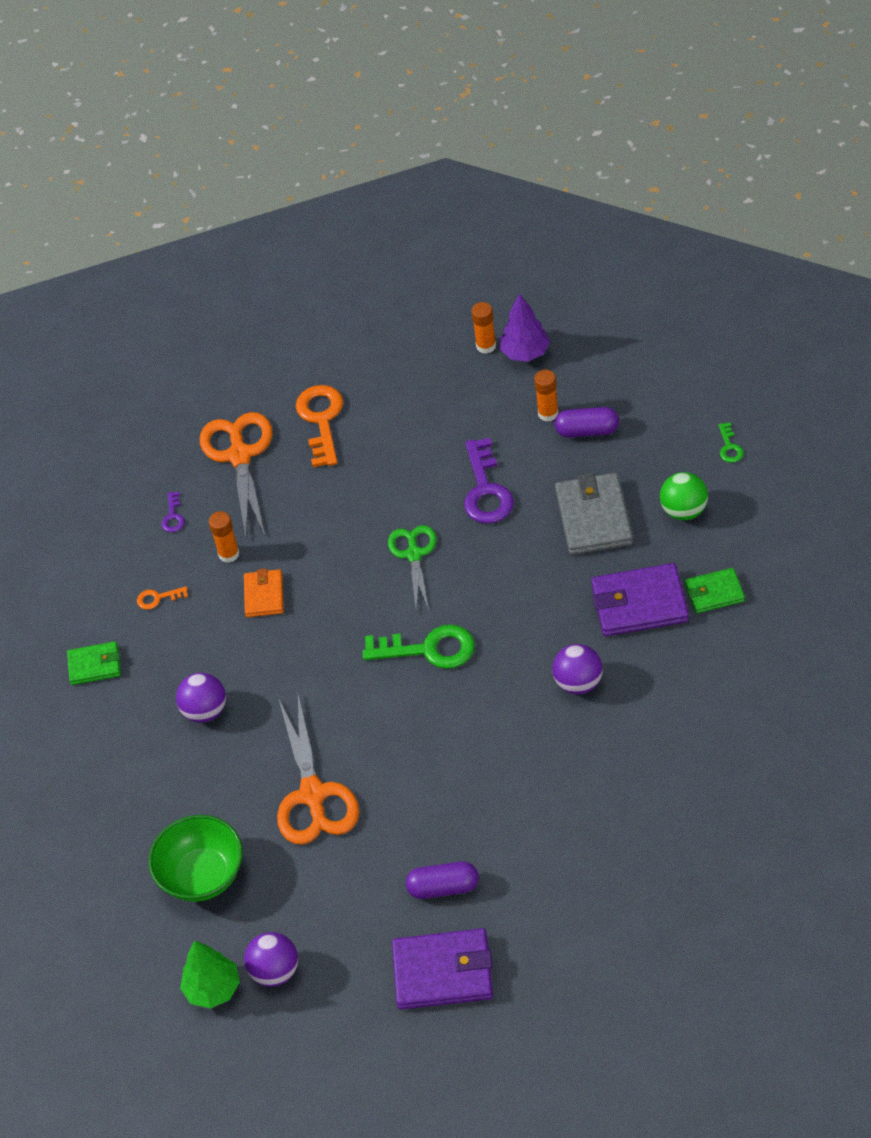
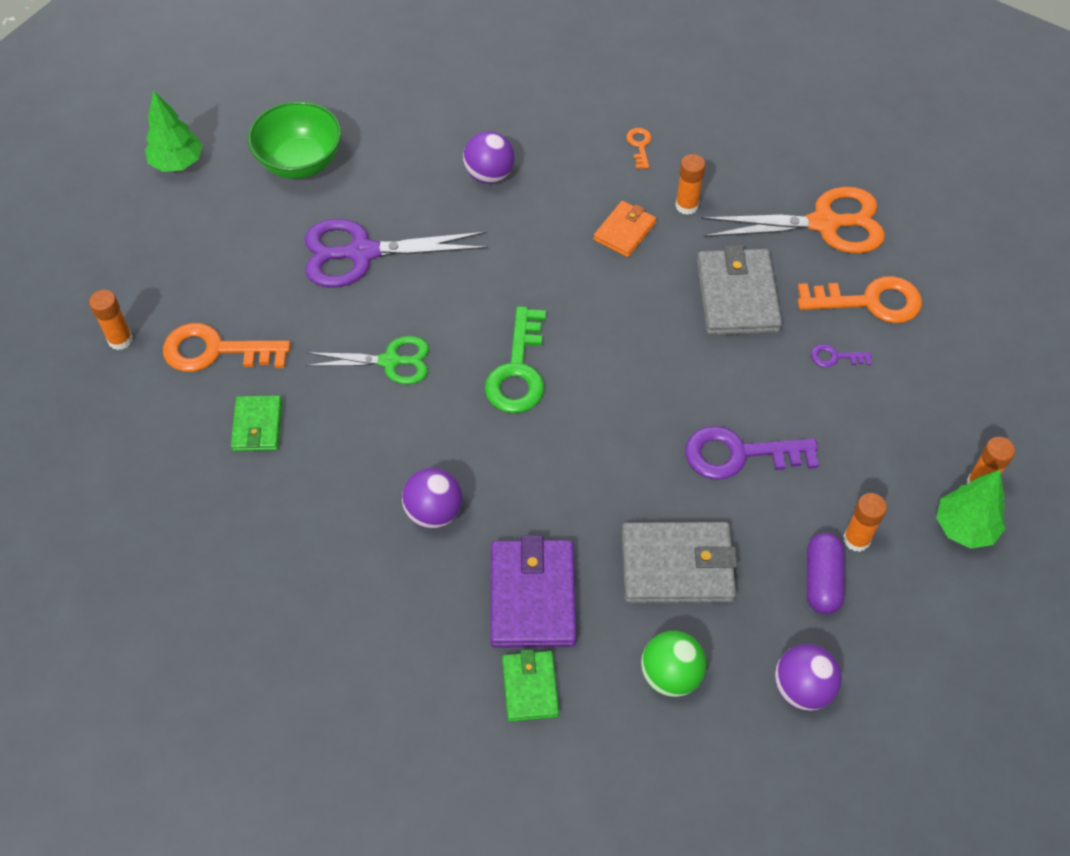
camera: 90 degrees right, 5 degrees up
green wallet [67,641,121,685] -> green wallet moved to [231,395,282,451]
purple key [161,492,185,532] -> purple key moved to [811,344,872,367]
orange wallet [244,568,284,617] -> orange wallet turned 60 degrees counterclockwise [593,201,656,257]
purple ball [244,932,298,987] -> purple ball moved to [775,644,842,711]
orange scissors [277,695,359,845] -> purple scissors [305,219,488,288]
green scissors [388,525,437,610] -> green scissors moved to [305,336,429,385]
purple wallet [392,928,493,1010] -> orange glue stick [89,290,133,350]
purple capsule [406,862,479,899] -> orange key [163,323,290,372]
purple tree [500,293,550,362] -> green tree [936,470,1006,549]
green key [718,422,744,463] -> none
none -> grey wallet [697,245,782,336]

